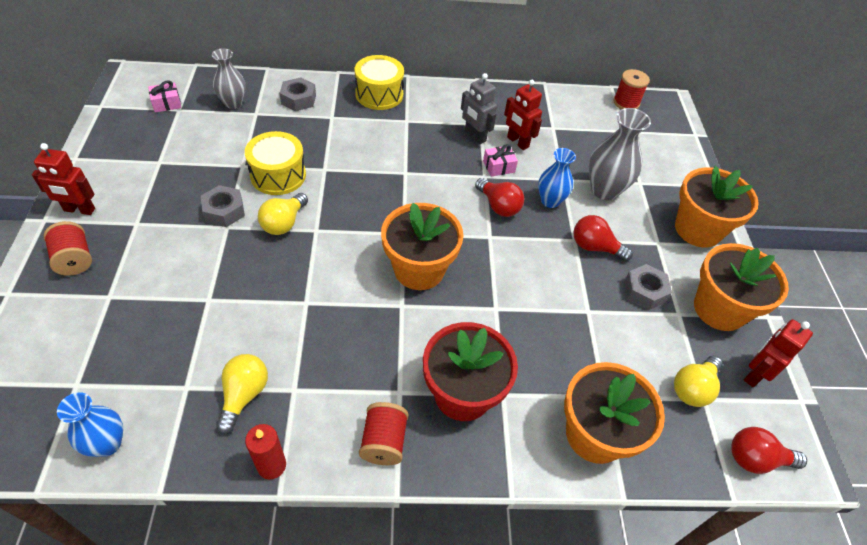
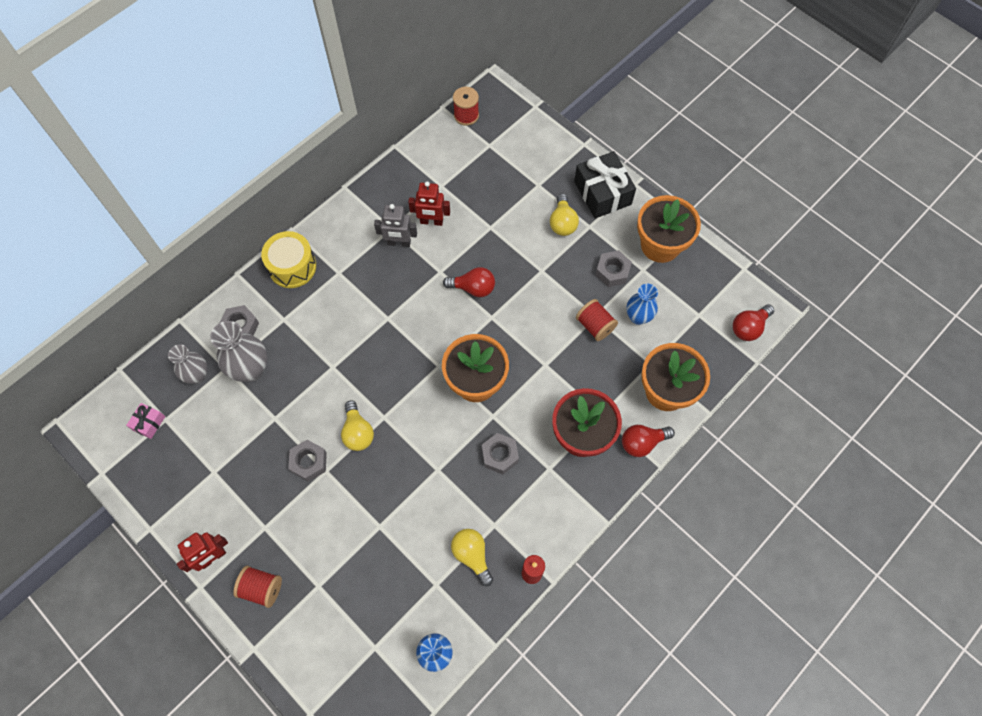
camera: 40 degrees left, 15 degrees up
yellow drum [245,131,306,195] -> none
red spool [359,402,409,465] -> red spool moved to [576,299,618,341]
pink gift [483,144,518,177] -> none
blue vase [538,148,576,208] -> blue vase moved to [627,284,658,325]
red light bulb [573,215,633,261] -> red light bulb moved to [622,425,675,457]
grey vase [588,108,651,200] -> grey vase moved to [210,321,267,382]
yellow light bulb [674,356,722,407] -> yellow light bulb moved to [550,194,579,236]
orange flower pot [675,166,759,248] -> black gift [574,151,636,218]
red robot [744,319,813,387] -> none
none -> grey nut [482,433,519,474]

